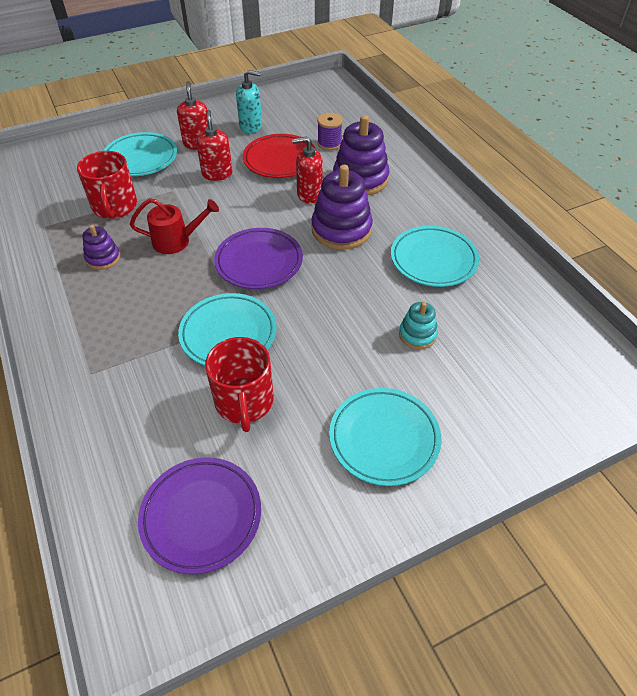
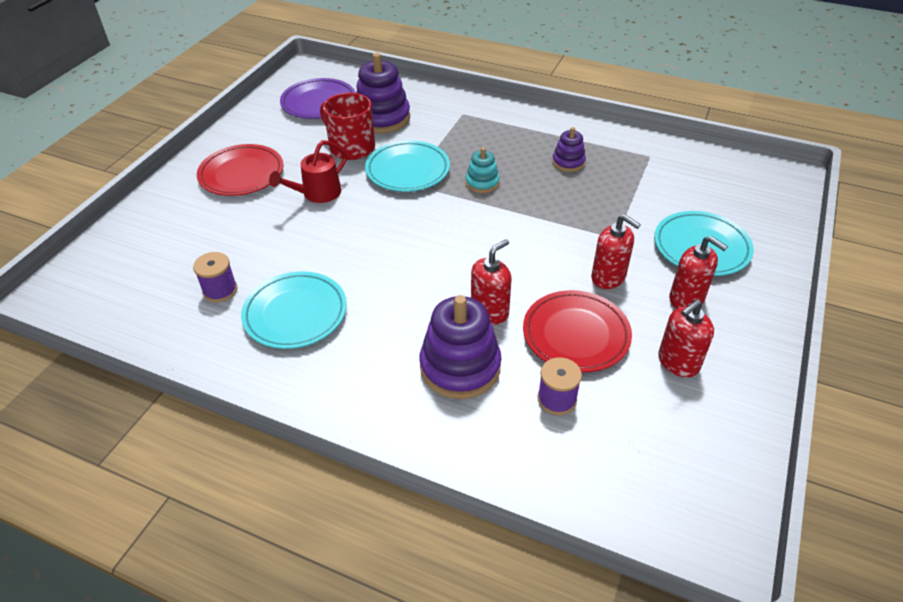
camera: 140 degrees right, 5 degrees down
red mug [77,151,137,219] -> none
red watering can [130,198,219,254] -> red watering can moved to [269,140,347,203]
purple plate [214,228,303,289] -> none
turquoise soap dispenser [236,70,262,133] -> red soap dispenser [658,300,714,377]
purple stacking toy [311,165,373,250] -> purple stacking toy moved to [356,53,410,133]
turquoise plate [329,388,441,486] -> red plate [197,144,283,196]
turquoise stacking toy [399,302,438,349] -> turquoise stacking toy moved to [466,147,499,193]
none -> purple spool [193,252,237,302]

